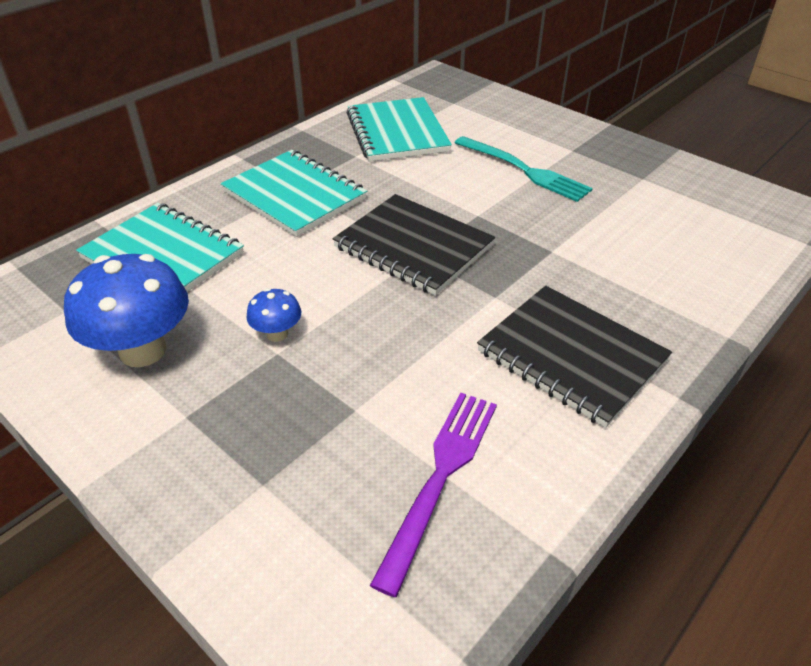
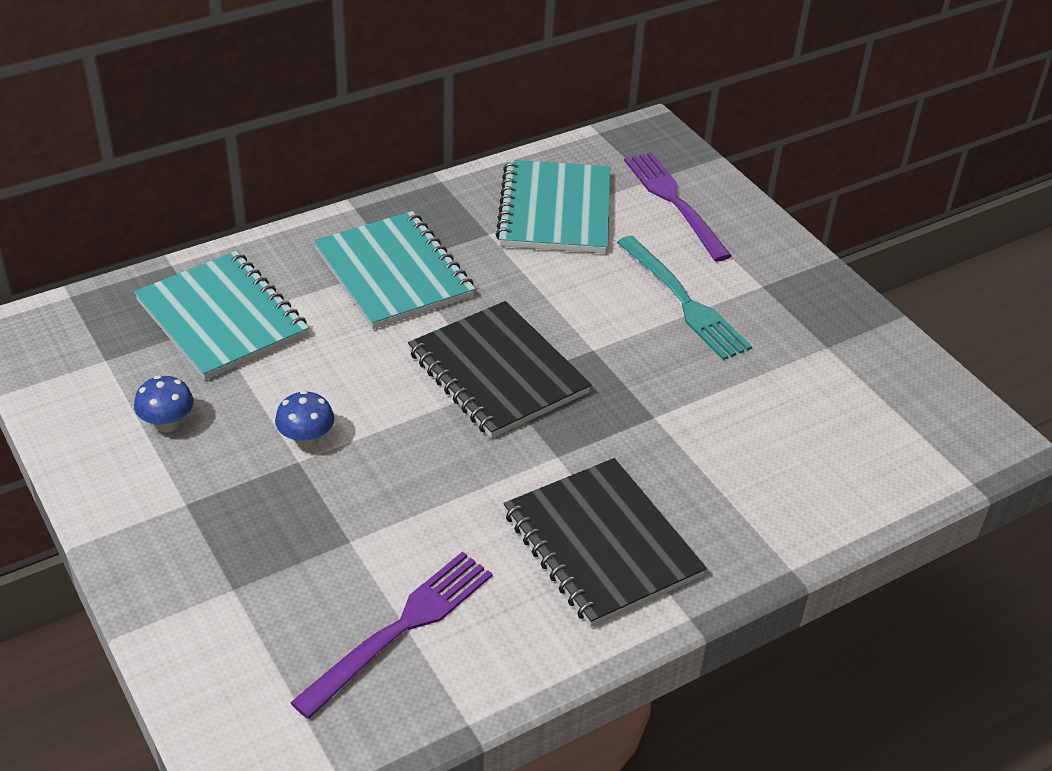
camera: 15 degrees right, 0 degrees up
blue mushroom [64,254,189,367] -> blue mushroom [134,375,194,433], size x0.49
none -> purple fork [624,152,732,262]

